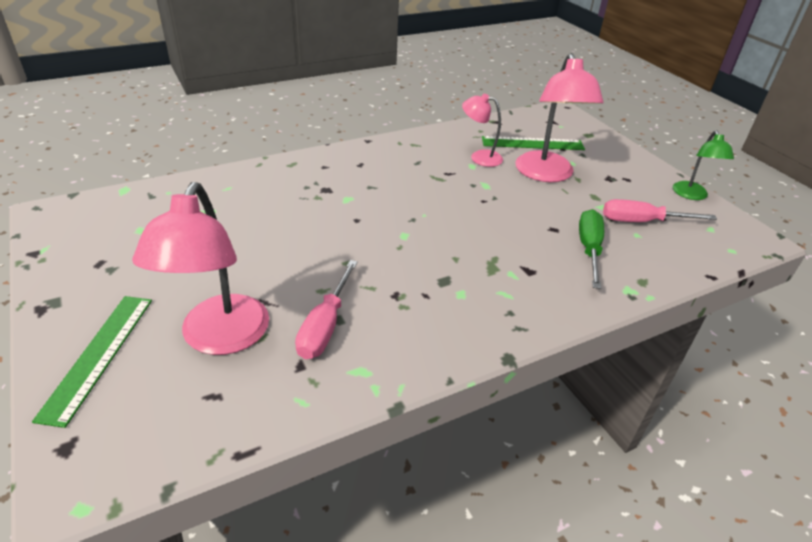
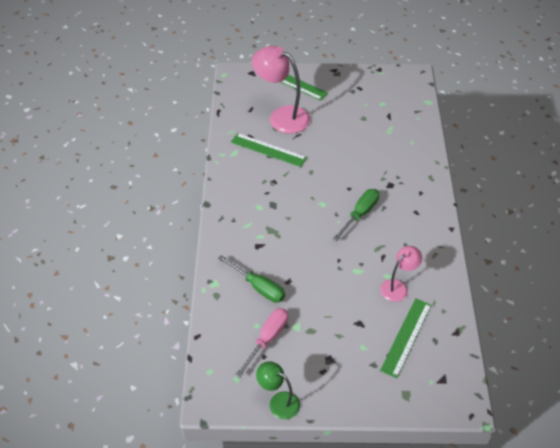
camera: 120 degrees right, 10 degrees up
pink screwdriver [295,260,358,359] -> green ruler [231,133,307,167]
pink lamp [515,53,604,182] -> none
none -> green screwdriver [333,189,379,241]

